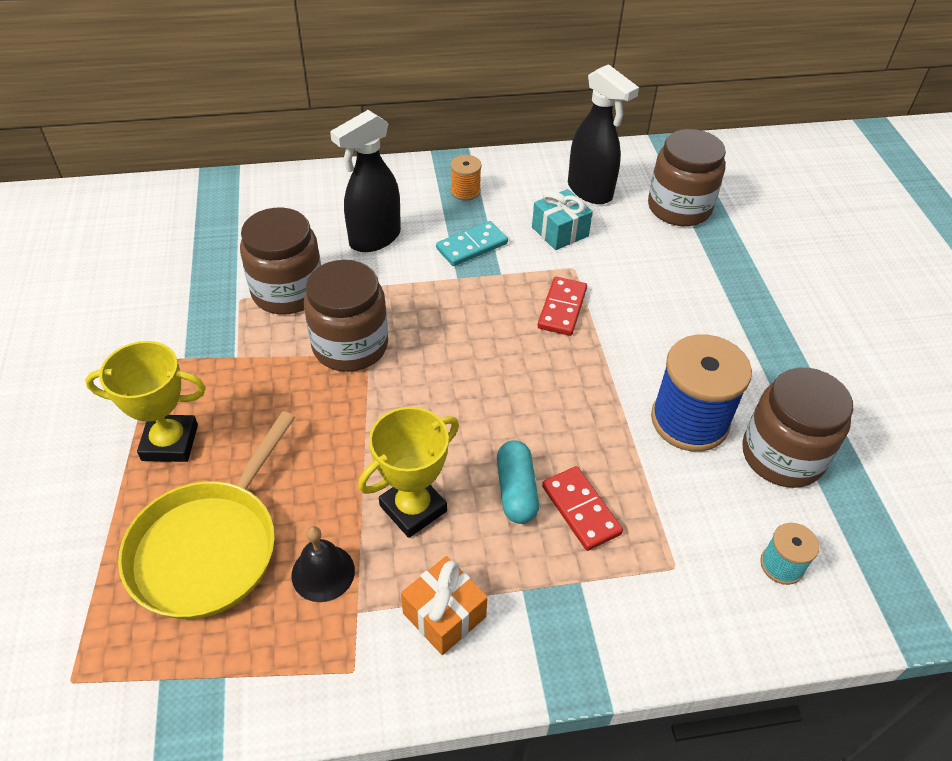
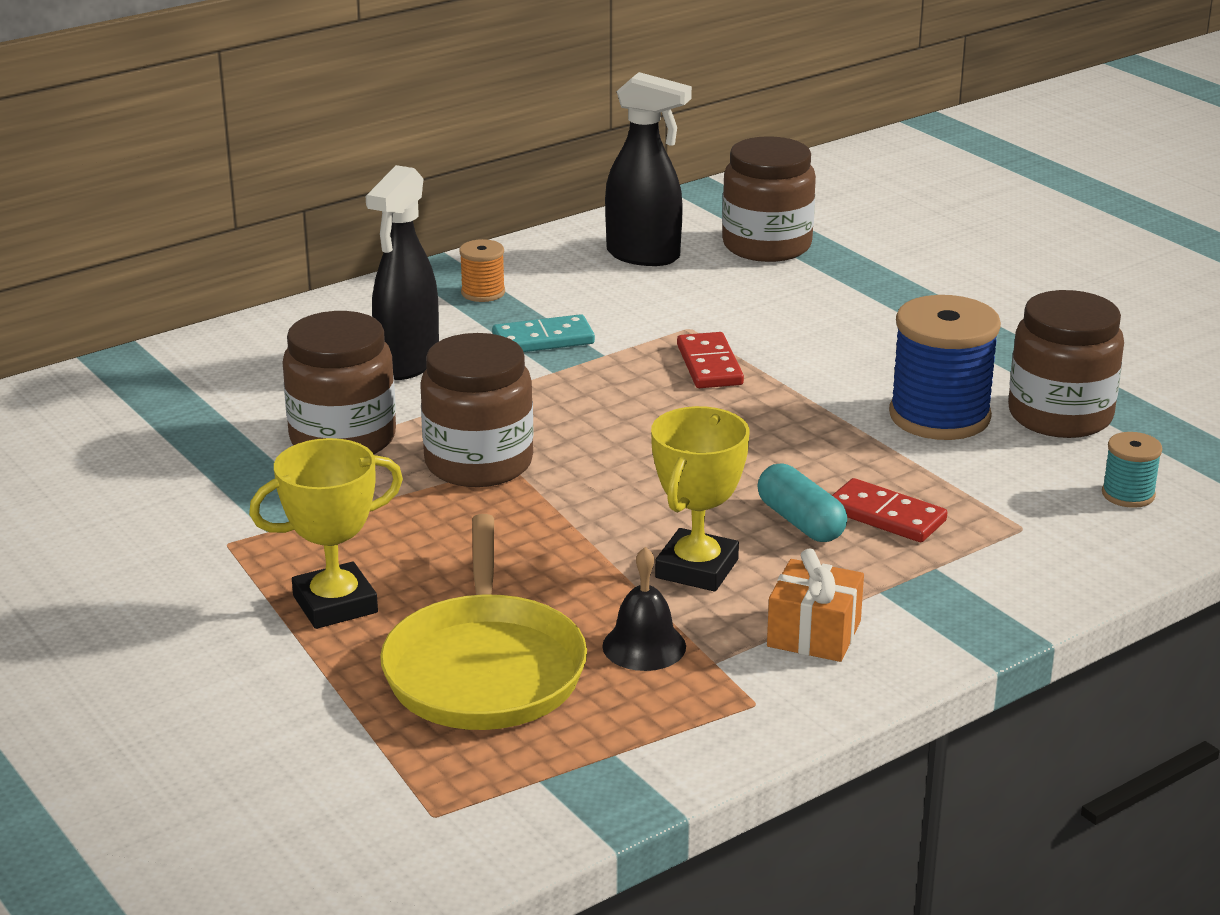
camera: 25 degrees left, 20 degrees down
turquoise domino [436,221,508,266] -> turquoise domino turned 45 degrees clockwise [492,314,595,352]
turquoise gift [532,189,593,250] -> none

